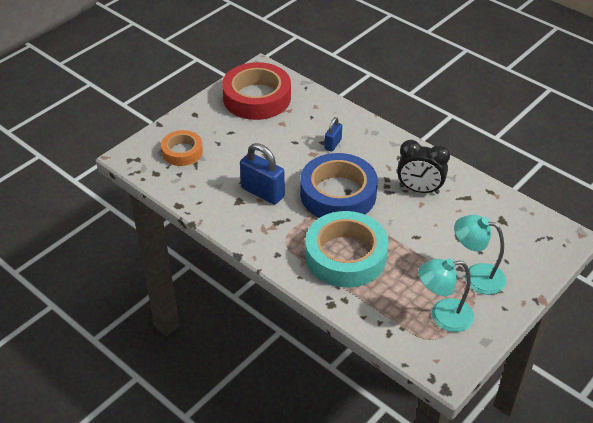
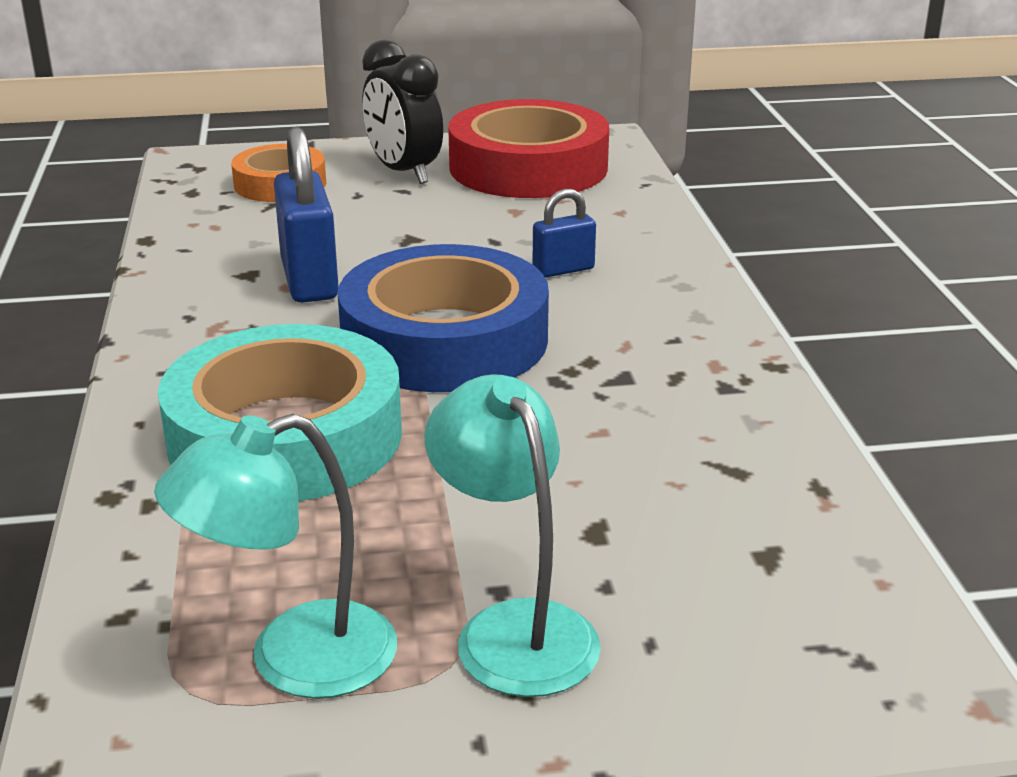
camera: 40 degrees right, 15 degrees down
black clock [397,140,450,194] -> black clock moved to [362,40,443,184]
turquoise lamp [418,258,474,332] -> turquoise lamp turned 60 degrees counterclockwise [154,414,397,699]

